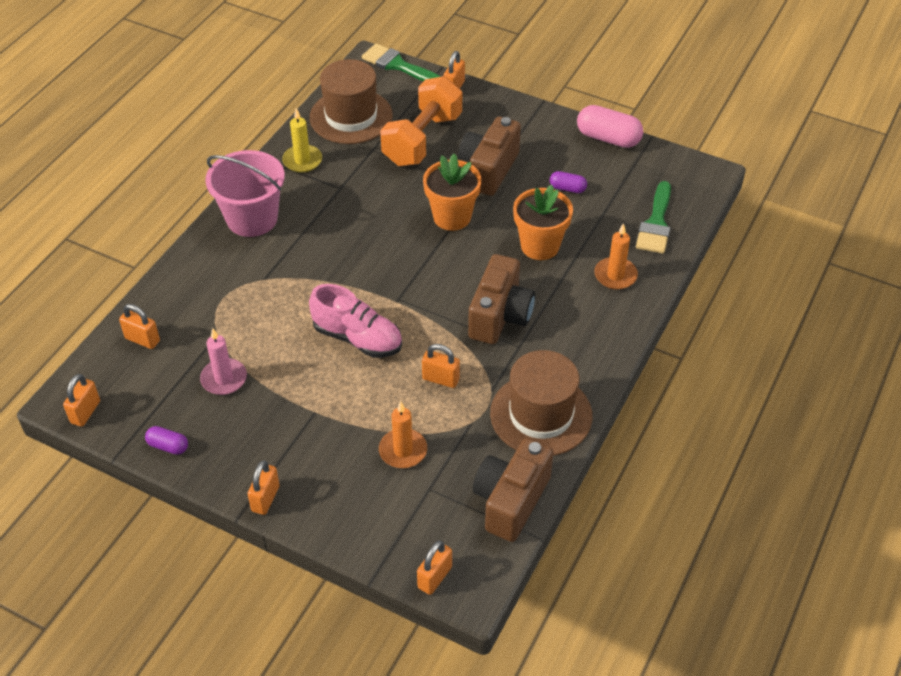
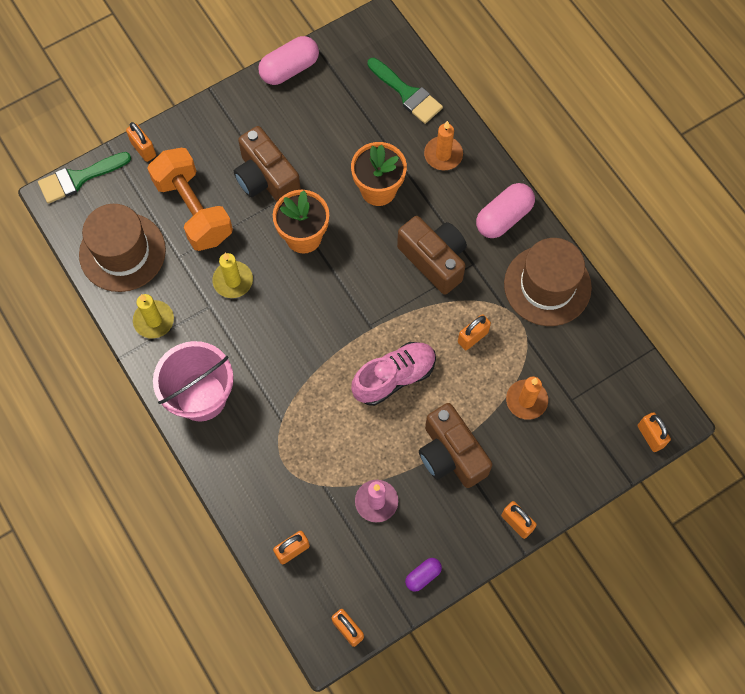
camera: 60 degrees left, 20 degrees up
brown camera [473,438,554,542] -> brown camera moved to [419,403,492,488]
purple capsule [550,171,587,193] -> none
none -> yellow candle [212,253,253,298]
none -> pink capsule [476,183,535,238]

